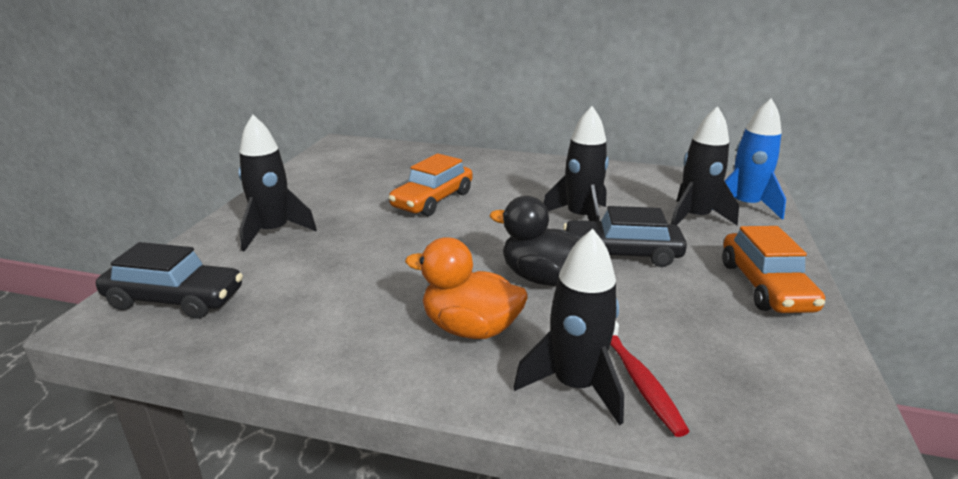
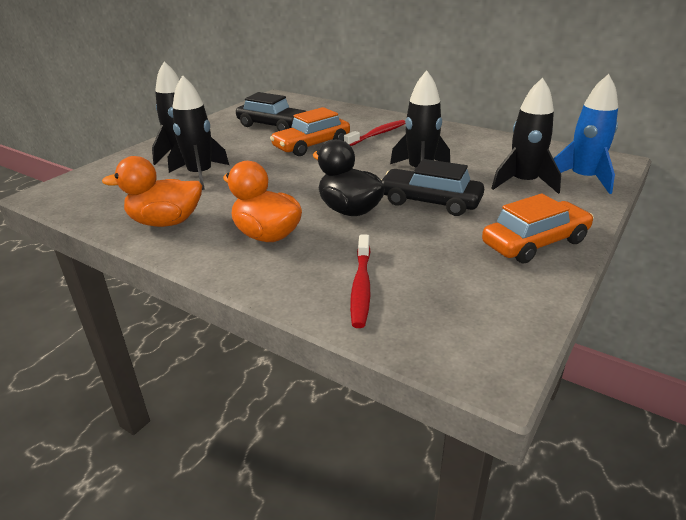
camera: 20 degrees right, 5 degrees up
black car [96,242,243,319] -> black car moved to [236,92,306,131]
black rocket [513,229,624,425] -> black rocket moved to [168,75,229,190]
orange car [722,226,825,313] -> orange car turned 135 degrees counterclockwise [482,194,594,264]
none -> orange duck [102,156,202,227]
none -> red toothbrush [344,120,405,146]

